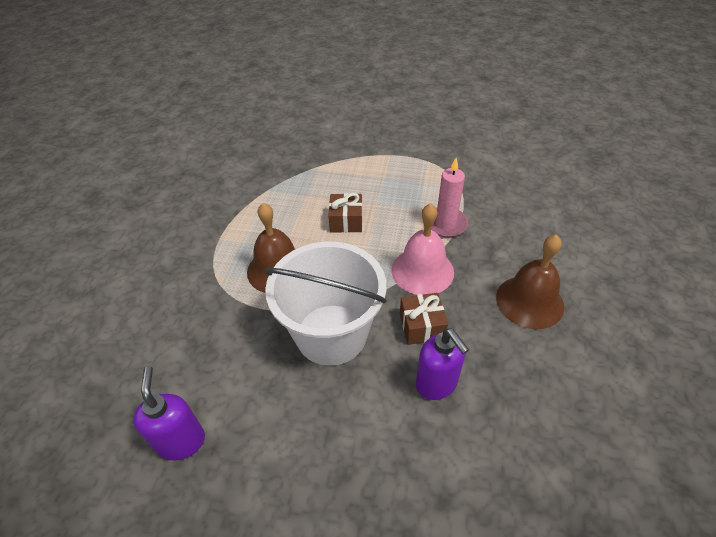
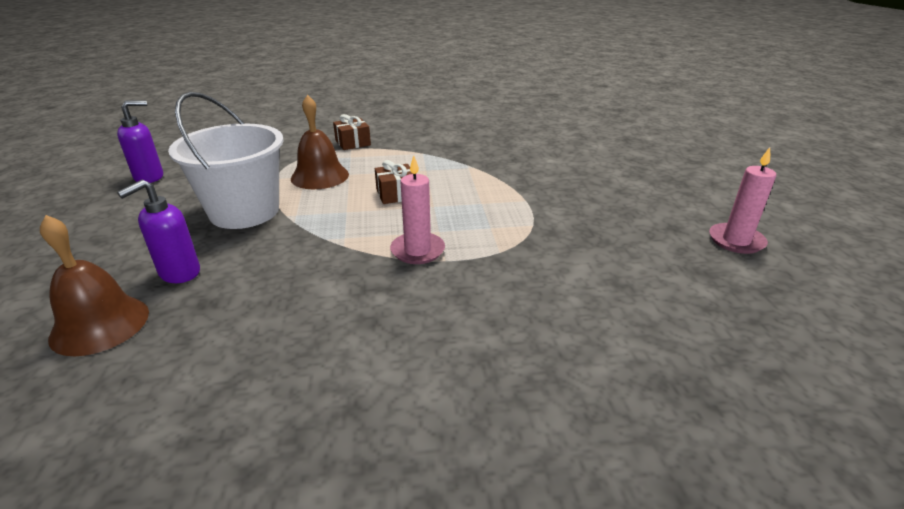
camera: 70 degrees right, 15 degrees down
pink bell [392,203,454,295] -> none
brown gift [400,293,448,345] -> brown gift moved to [333,114,371,150]
brown bell [496,234,564,329] -> brown bell moved to [40,215,149,356]
none -> pink candle [709,147,776,254]

